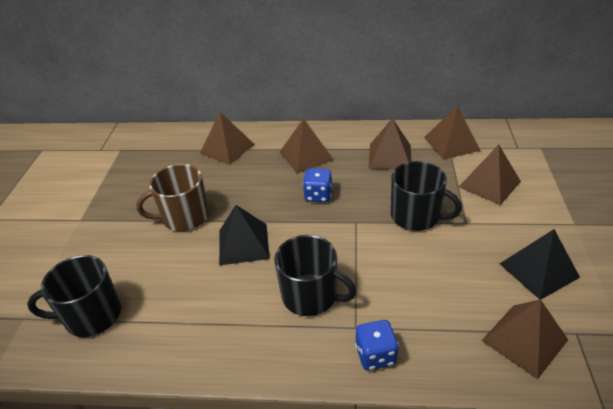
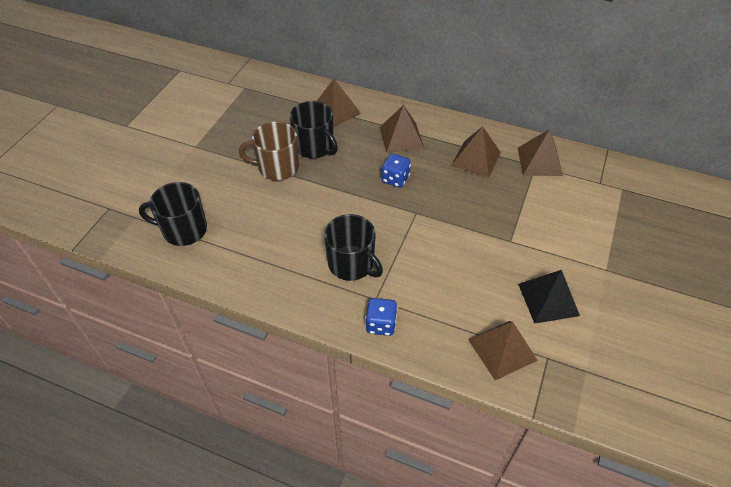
camera: 15 degrees right, 10 degrees up
black pyramid [219,205,270,265] -> none
black mug [391,161,462,231] -> black mug moved to [289,101,338,158]
brown pyramid [459,145,521,205] -> none

